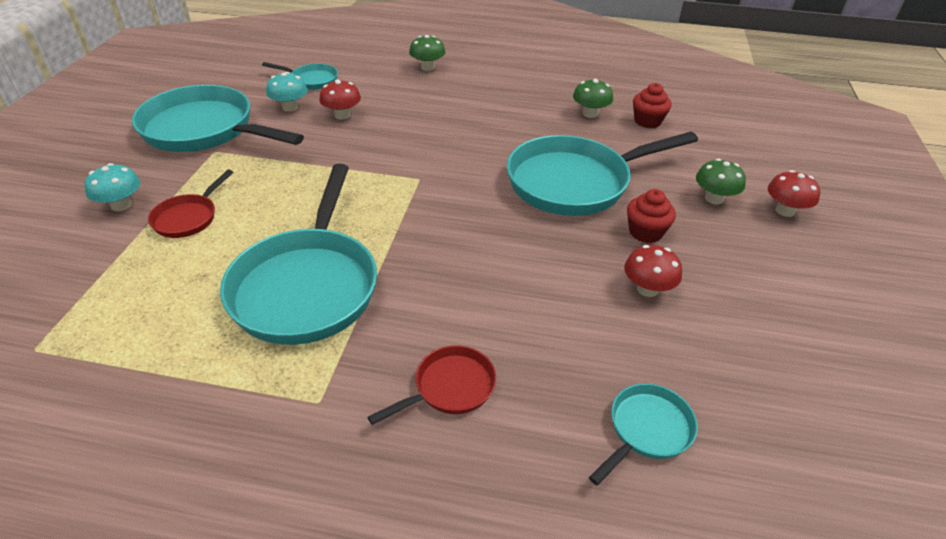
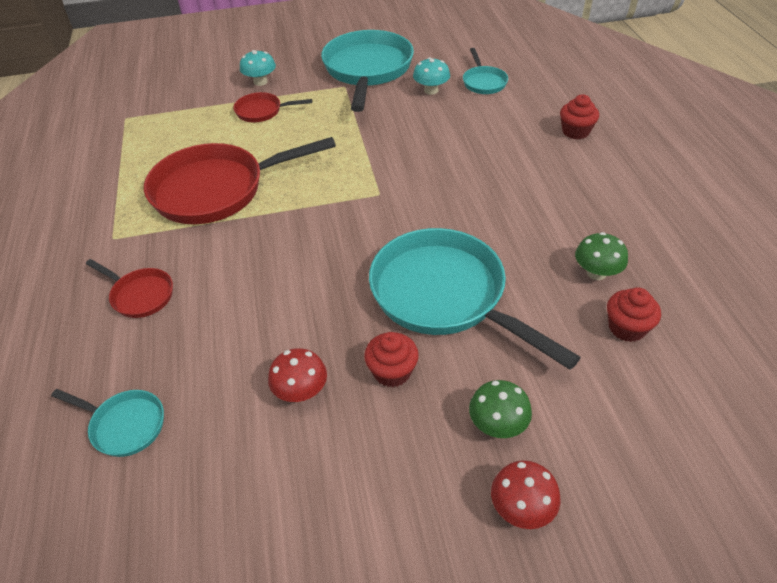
camera: 70 degrees right, 5 degrees up
turquoise pan [220,164,377,345] -> red pan [144,137,336,224]
red mushroom [319,79,361,120] -> none
green mushroom [409,35,445,71] -> red cupcake [560,94,599,140]

